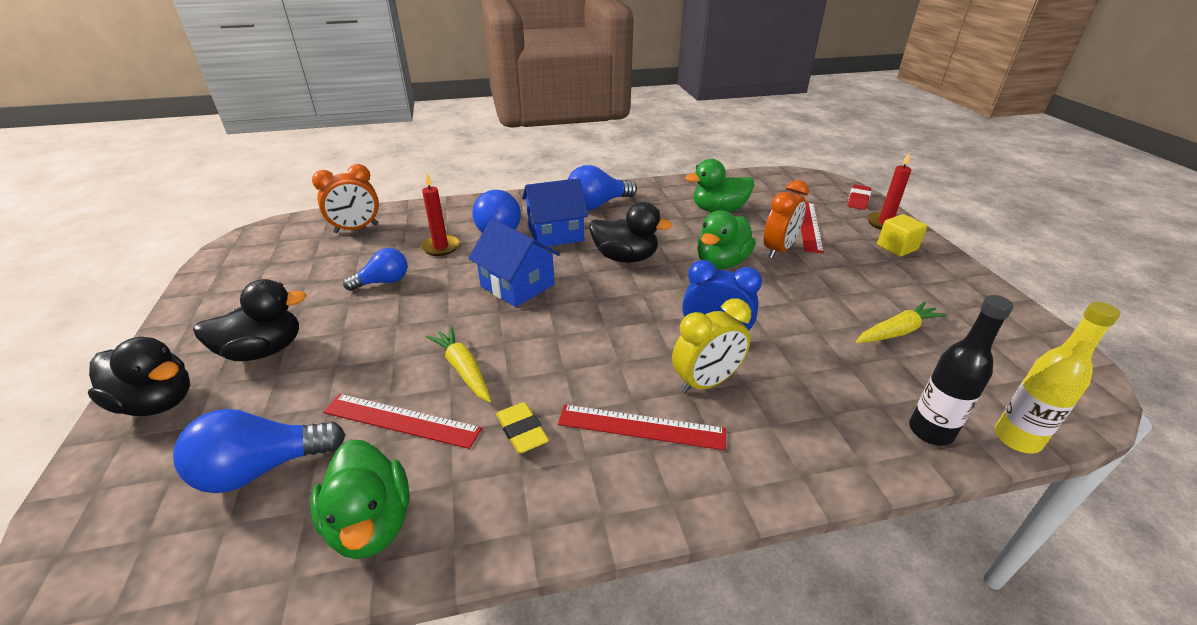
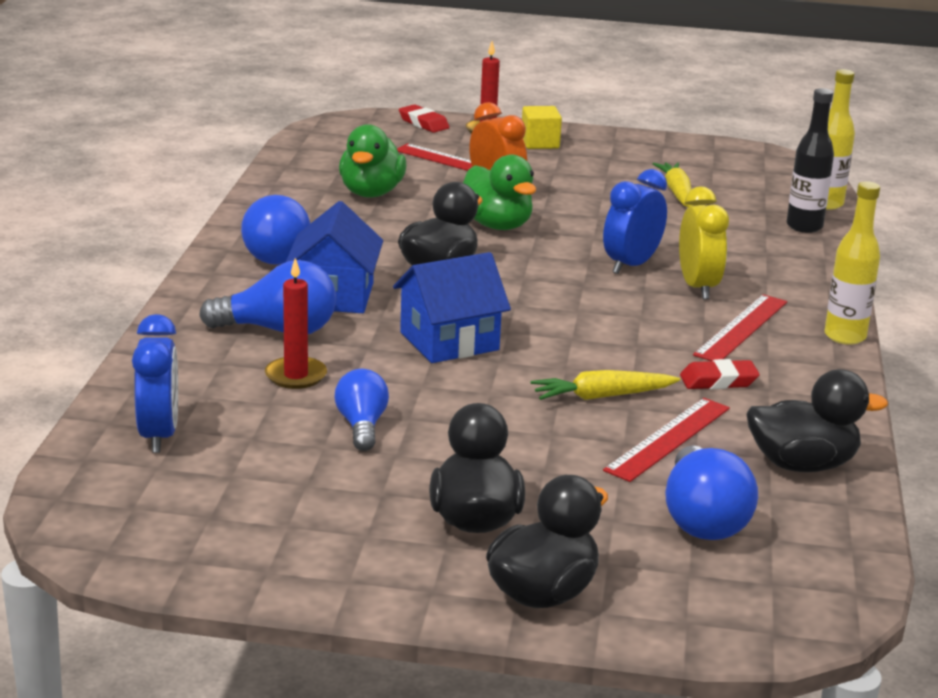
camera: 70 degrees left, 10 degrees down
green duck [310,440,410,559] -> black duck [747,369,888,472]
orange clock [312,164,379,233] -> blue clock [132,314,178,453]
yellow eraser [496,402,549,454] -> red eraser [680,359,760,389]
none -> yellow bottle [824,181,880,345]

